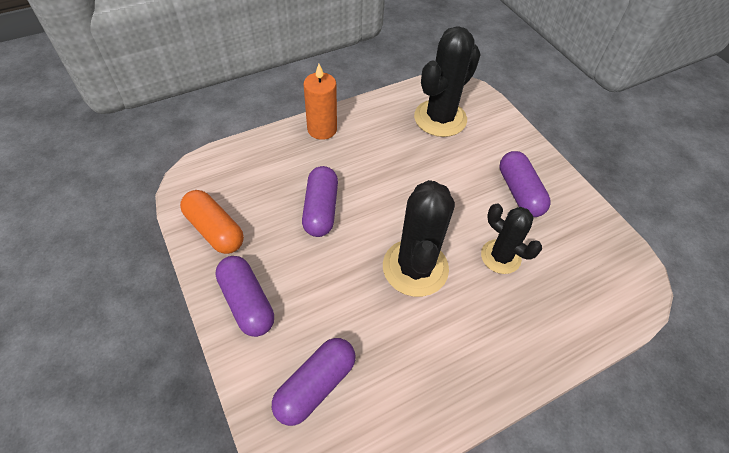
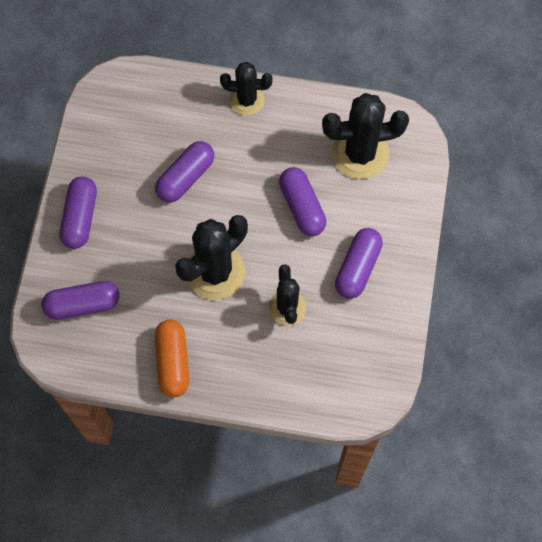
camera: 40 degrees right, 15 degrees up
orange capsule [180,190,244,254] -> orange capsule moved to [155,319,189,397]
orange candle [304,64,337,140] -> black cactus [220,62,273,115]
none -> purple capsule [279,167,326,236]

